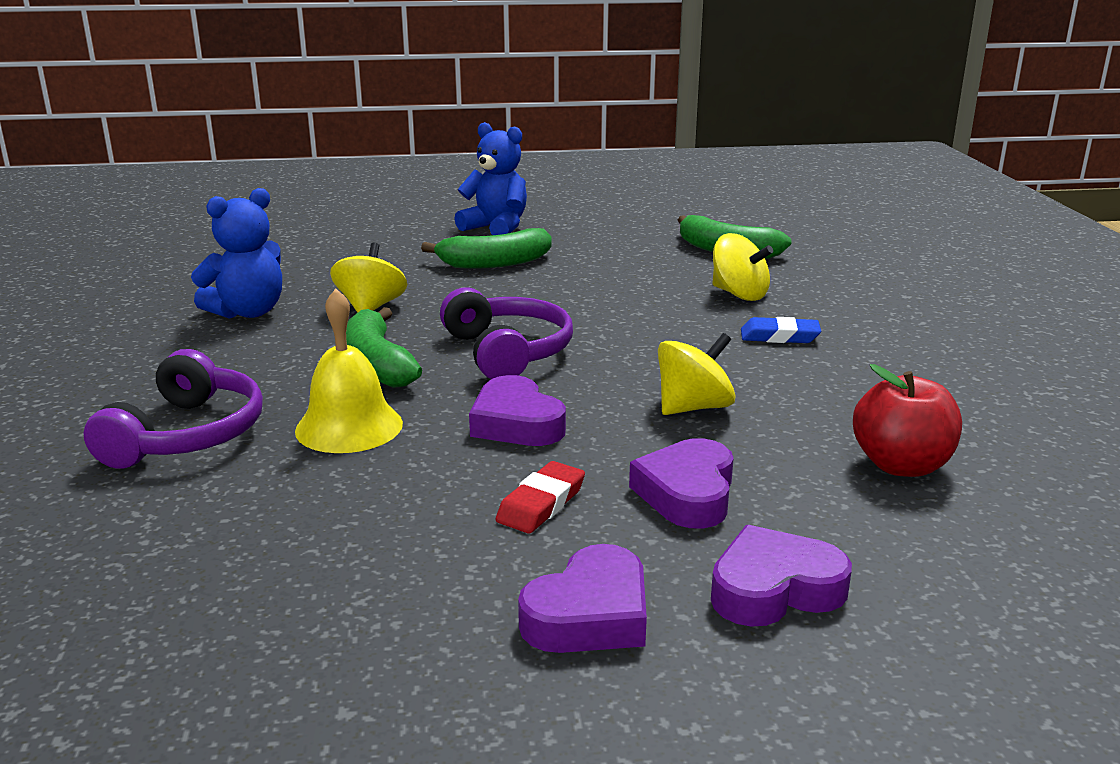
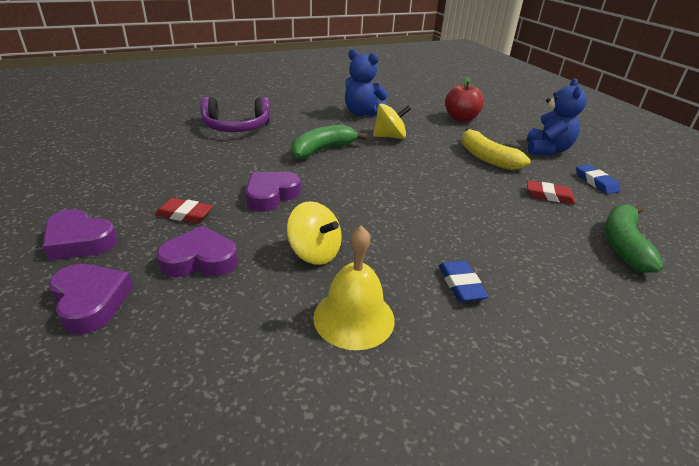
camera: 70 degrees right, 10 degrees up
yellow bell [295,288,403,453] -> yellow bell moved to [313,225,395,350]
green banana [421,228,551,269] -> yellow banana [461,127,531,170]
purple headphones [440,287,573,379] -> none
yellow spinning top [712,233,773,301] -> none
red apple [853,364,962,477] -> red apple moved to [445,77,484,122]
none -> red eraser [527,180,576,204]
none -> blue eraser [576,164,620,194]

